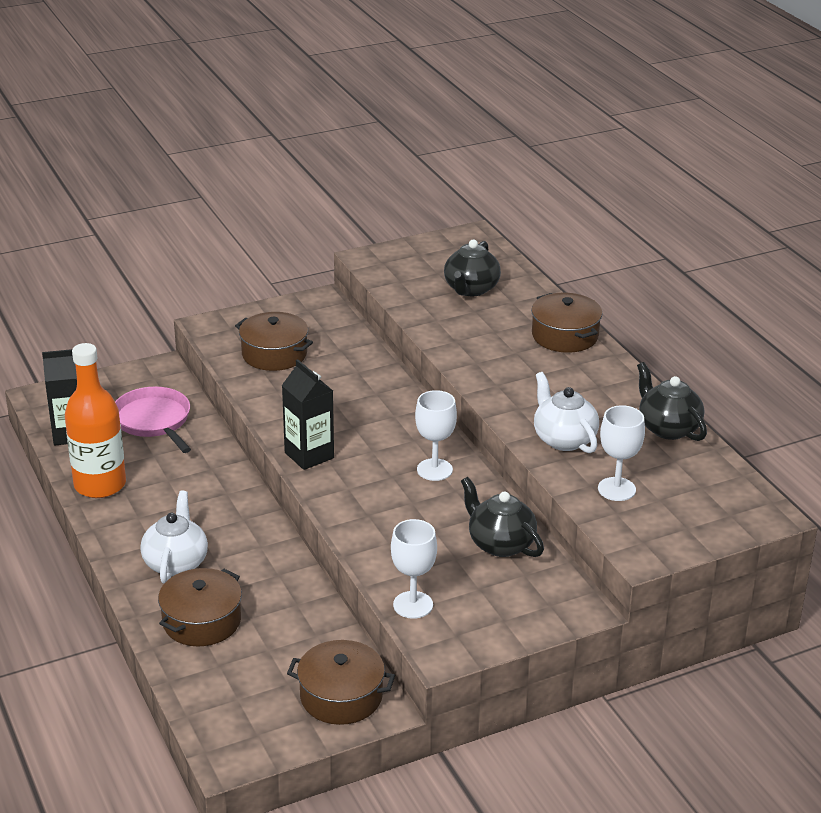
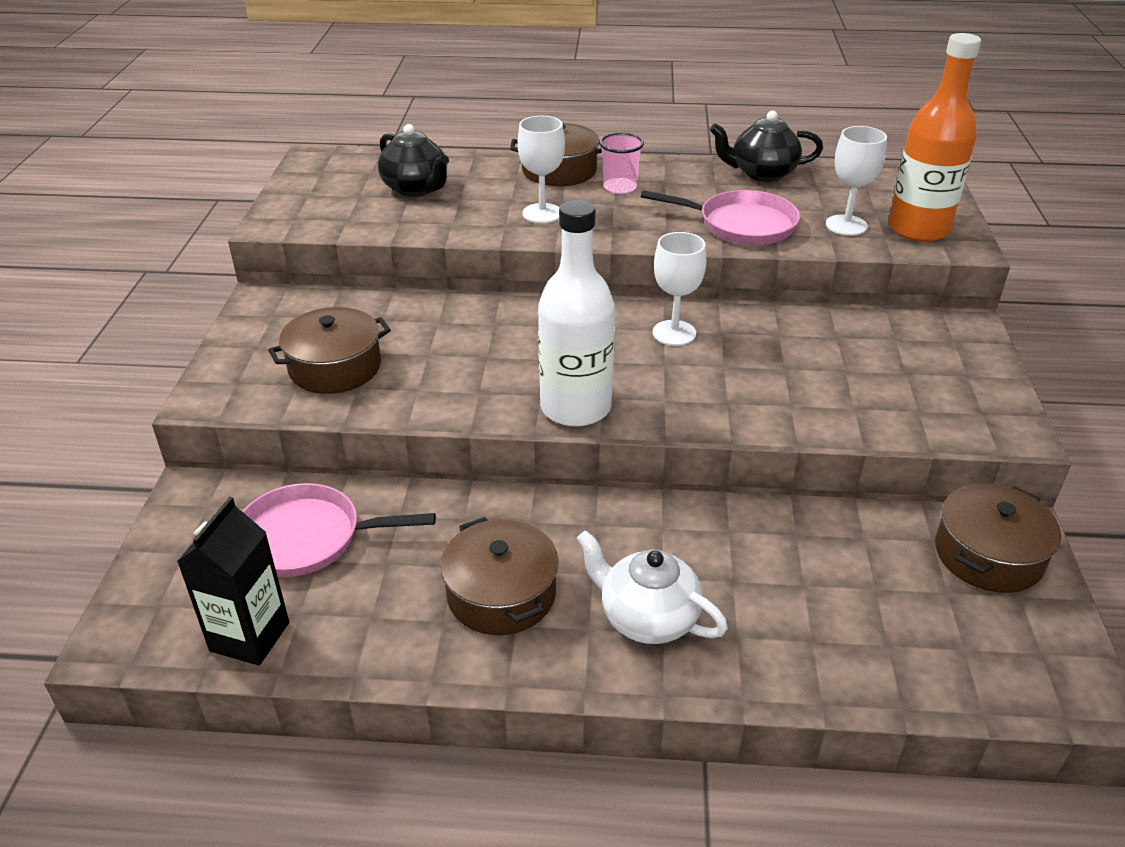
camera: 60 degrees left, 5 degrees up
orange bottle [65,343,126,498] -> orange bottle moved to [888,33,981,242]
brown pot [158,568,242,646] -> brown pot moved to [440,517,559,635]
black carton [282,359,334,470] -> white bottle [538,200,615,427]
white goblet [391,519,437,619] -> white goblet moved to [517,116,565,223]
black teapot [461,477,544,557] -> none
white teapot [534,372,599,453] -> pink pan [641,190,800,245]
none -> pink cup [599,133,644,194]

